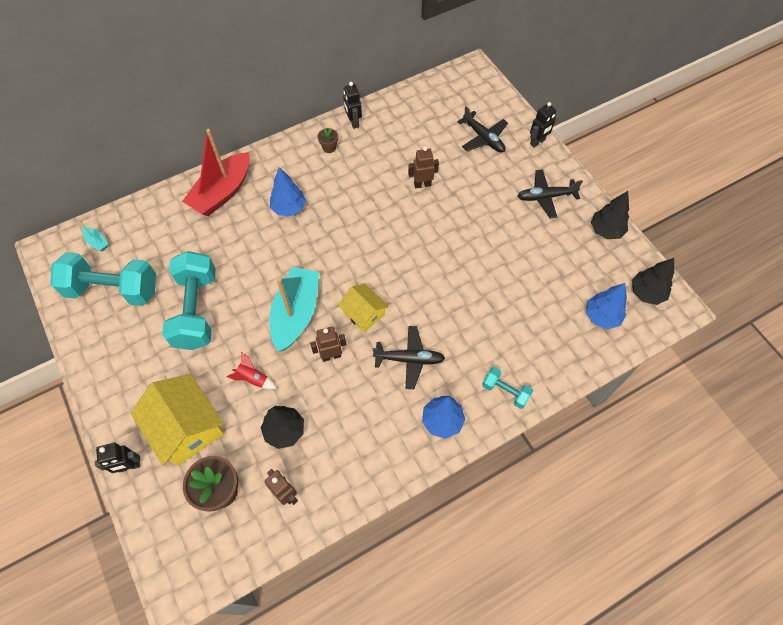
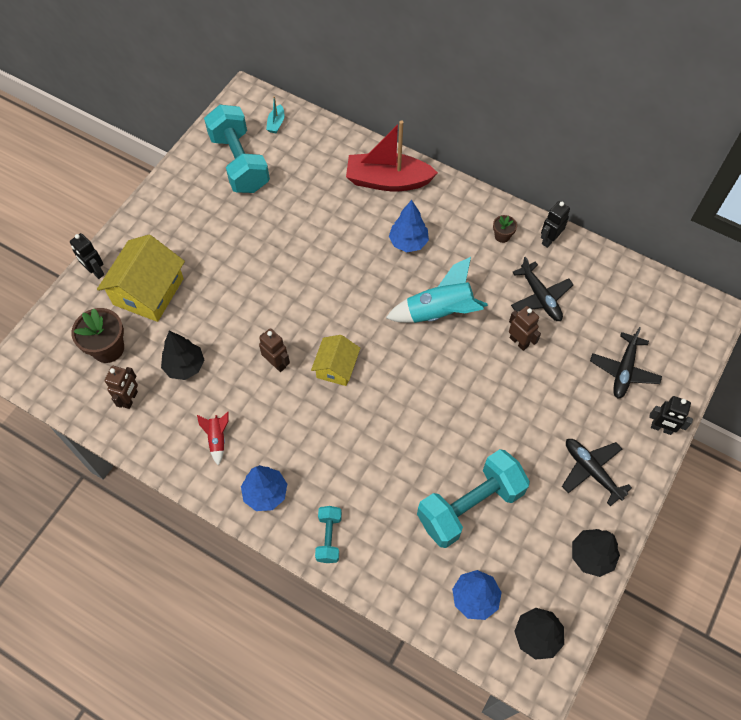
camera: 60 degrees right, 0 degrees up
turquoise dumbbell [162,251,216,350] -> turquoise dumbbell moved to [417,449,530,548]
red rocket [227,352,276,389] -> red rocket moved to [197,412,229,466]
turquoise boat [269,267,319,352] -> none
black plane [373,326,445,389] -> black plane moved to [511,257,574,321]
none -> turquoise rocket [386,257,488,323]

